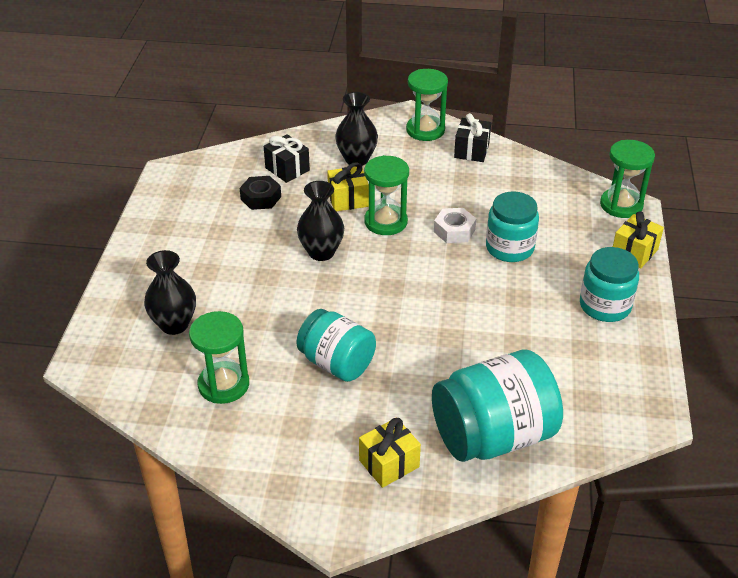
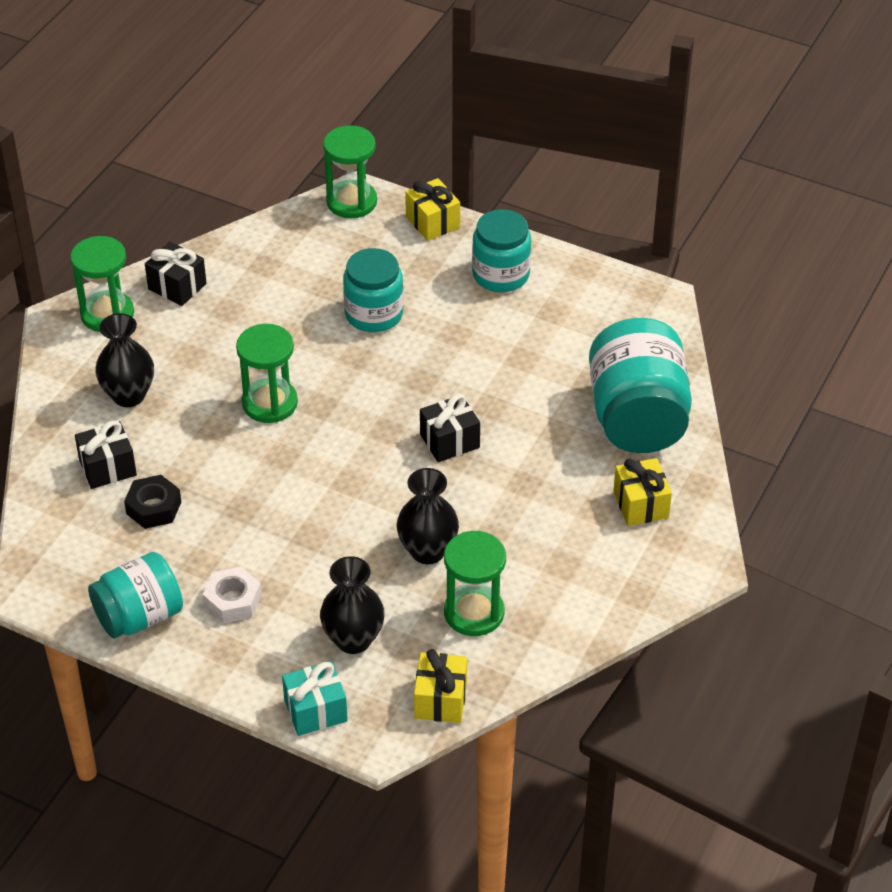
camera: 70 degrees left, 5 degrees up
turquoise jar [296,309,376,382] -> turquoise jar moved to [88,552,183,638]
black vase [297,181,344,261] -> black vase moved to [397,468,459,564]
yellow gift [327,162,369,211] -> yellow gift moved to [414,649,467,723]
white nut [434,208,476,243] -> white nut moved to [203,567,262,624]
none -> turquoise gift [282,661,348,736]
none -> black gift [420,394,480,462]

